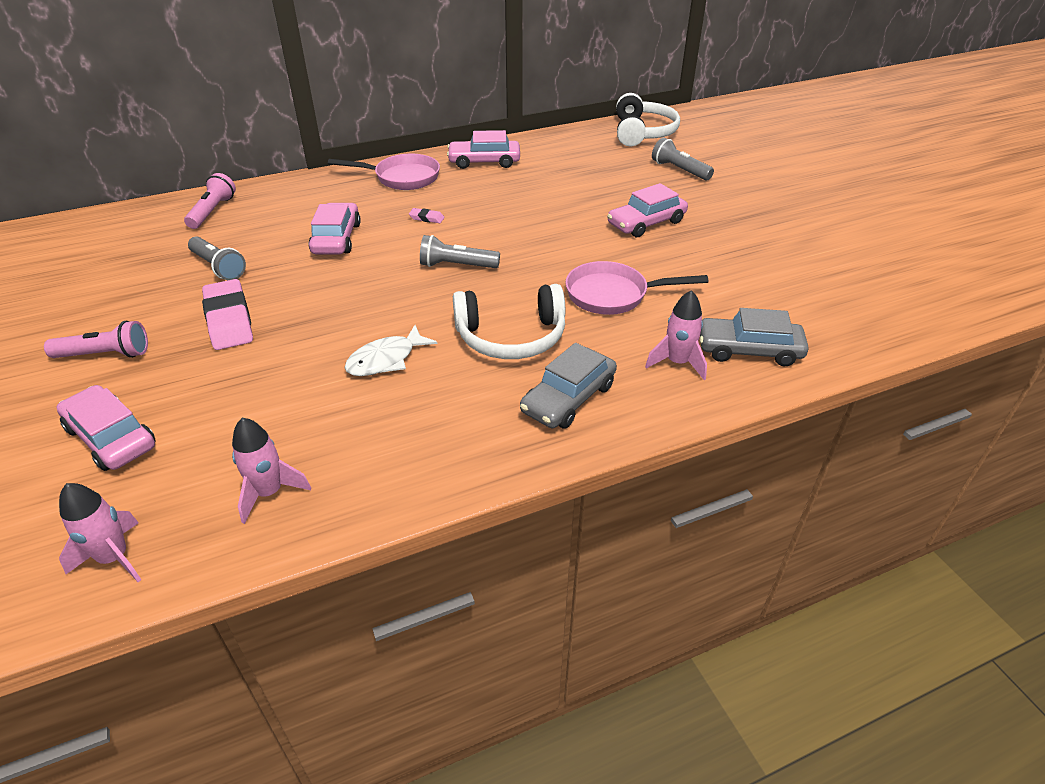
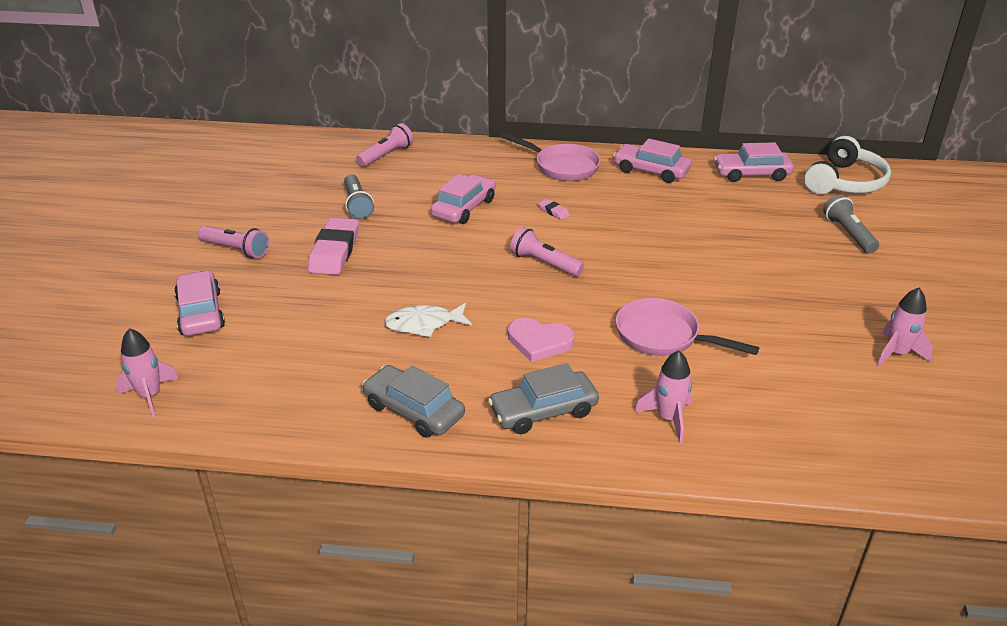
camera: 30 degrees right, 5 degrees down
pink rocket [232,418,311,524] -> pink rocket moved to [877,288,933,367]
grey flashlight [420,235,500,268] -> pink flashlight [510,227,584,277]
white headphones [453,284,565,359] -> pink heart [508,318,574,362]
pink car [607,183,688,237] -> pink car moved to [714,142,794,182]
grey car [700,308,808,366] -> grey car moved to [362,365,465,438]

